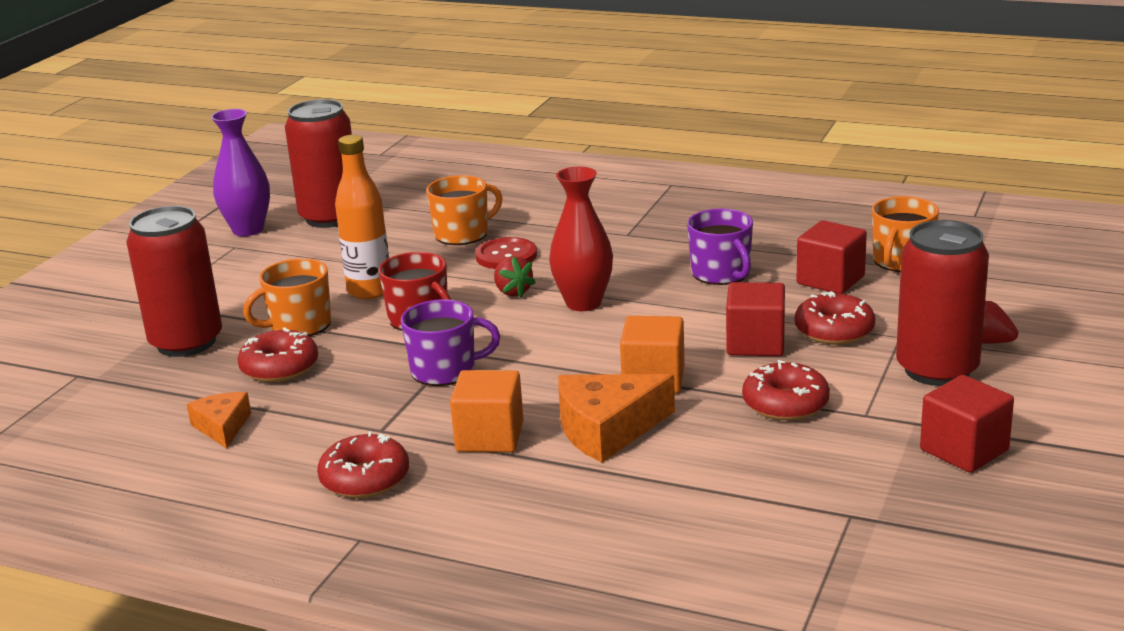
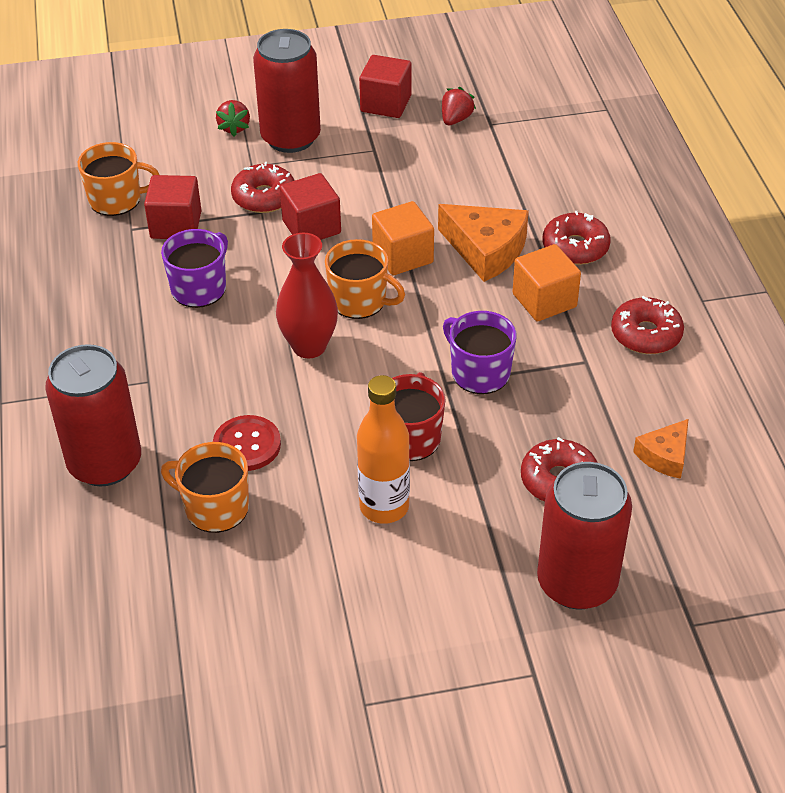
camera: 125 degrees left, 20 degrees up
purple vase [211,109,270,236] -> none
orange mug [243,258,331,336] -> orange mug moved to [325,239,405,319]
red can [285,99,352,228] -> red can moved to [45,344,141,486]
red strawberry [494,256,536,298] -> red strawberry moved to [442,87,476,125]
red donut [742,360,830,421] -> red donut moved to [543,211,611,265]

